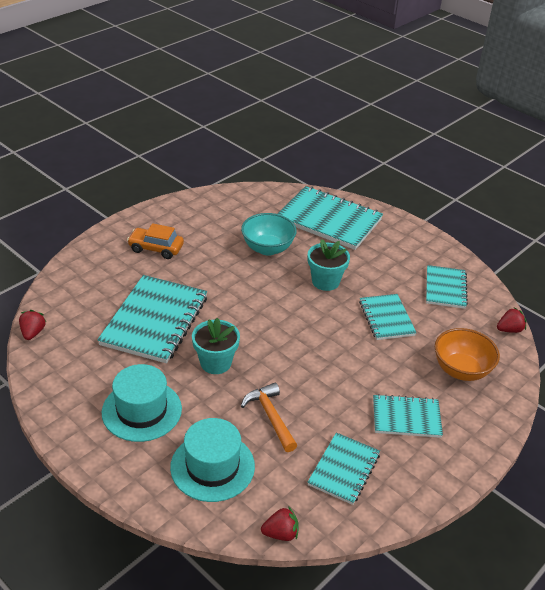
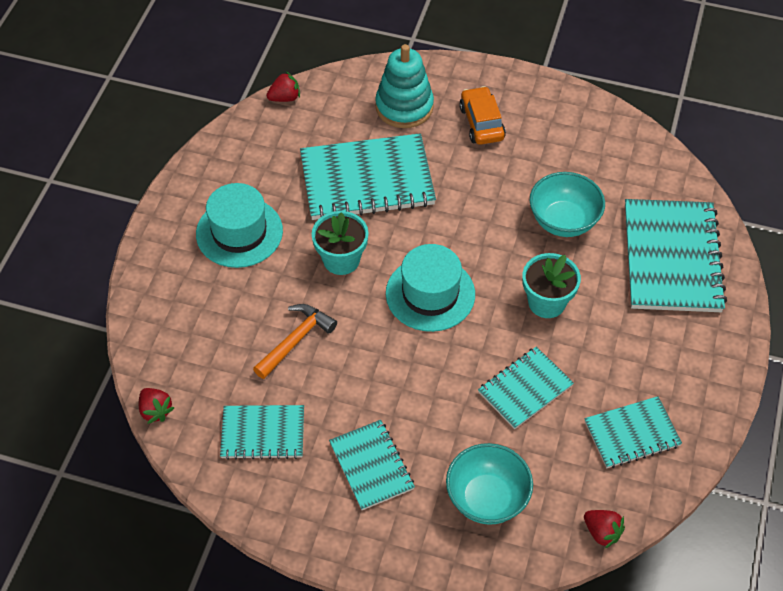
camera: 65 degrees right, 15 degrees up
turquoise hat [170,418,255,502] -> turquoise hat moved to [386,244,475,332]
orange bowl [435,328,500,381] -> turquoise bowl [446,443,533,525]
none -> turquoise stacking toy [375,44,434,128]

